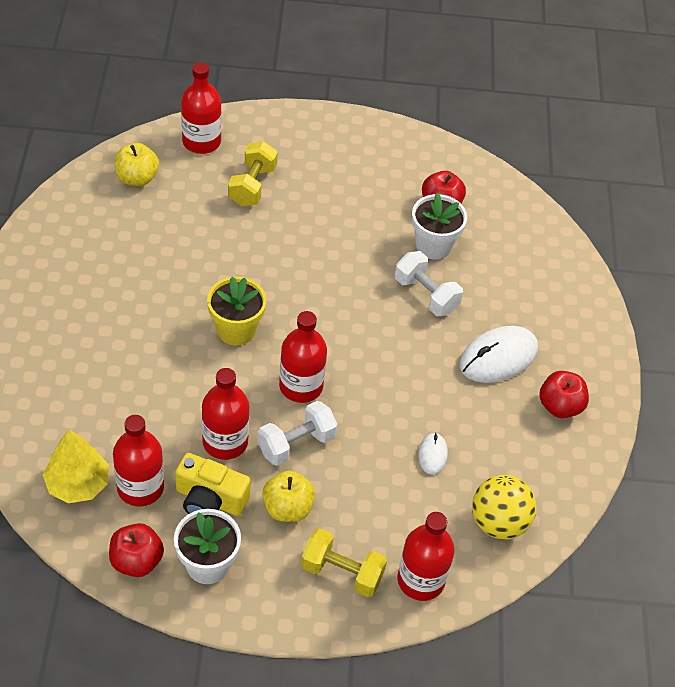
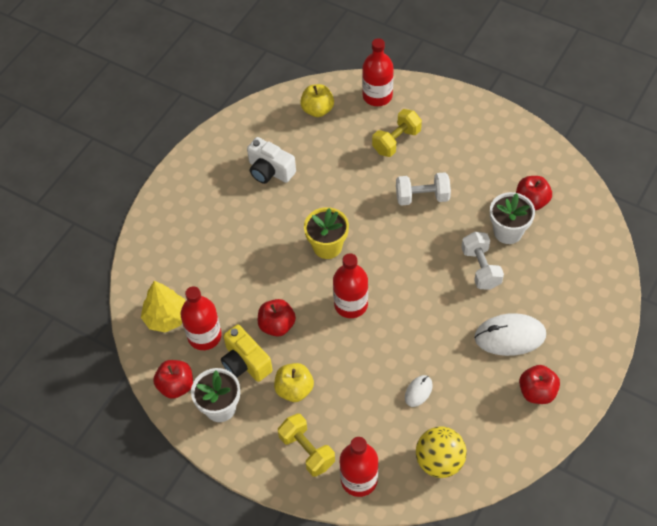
camera: 35 degrees right, 5 degrees up
red bottle [202,368,250,460] -> red apple [258,299,296,337]
white dumbbell [257,401,337,466] -> white dumbbell moved to [396,172,451,206]
none -> white camera [247,137,296,184]

